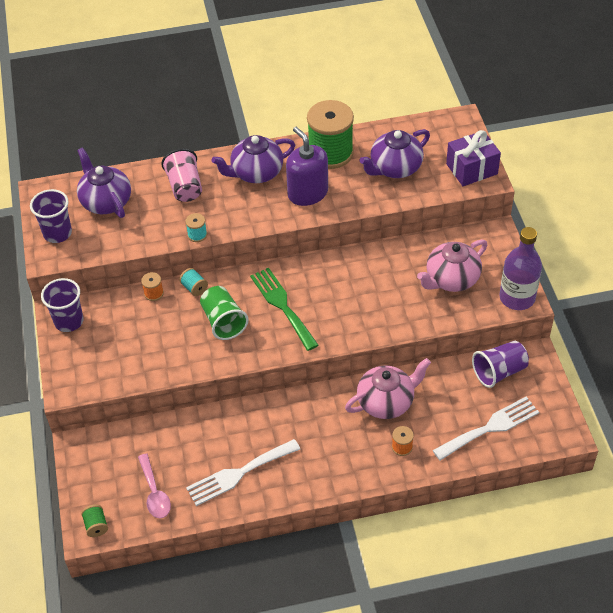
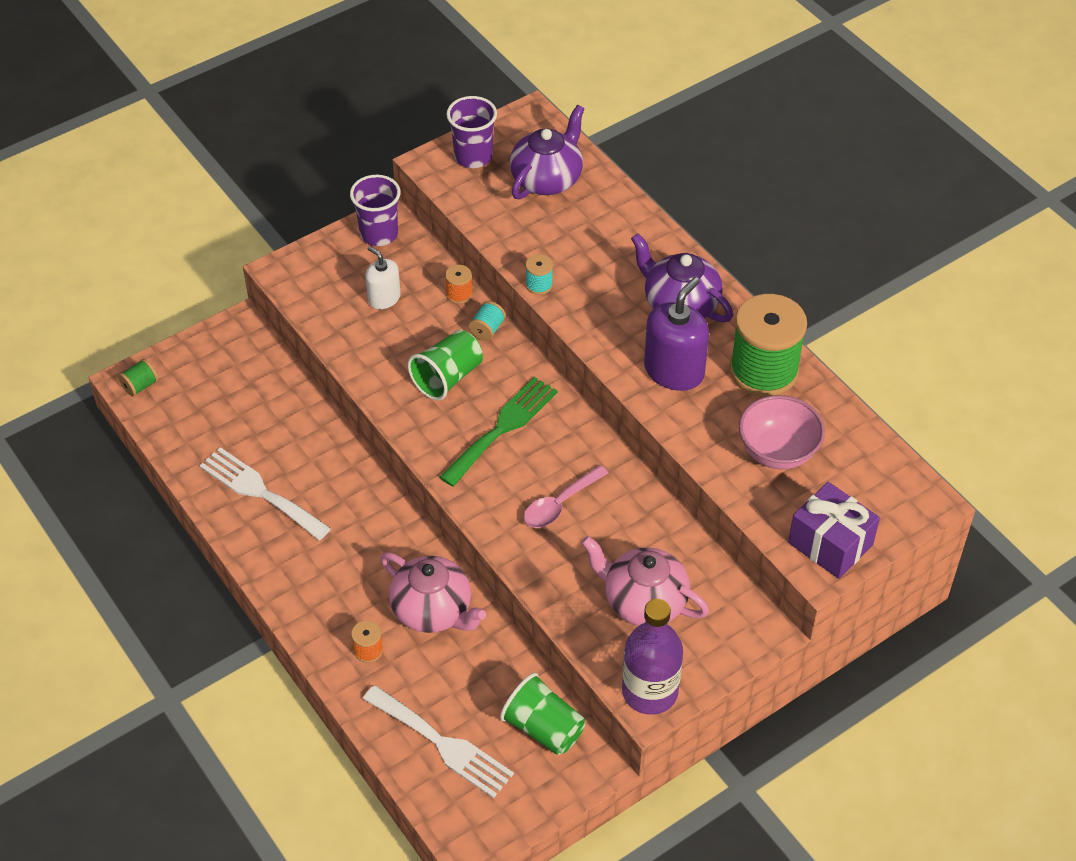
camera: 65 degrees right, 0 degrees up
pink spoon [138,453,171,518] -> pink spoon moved to [523,465,608,528]
pink cup [161,149,202,202] -> none
purple teapot [359,129,430,178] -> pink bowl [739,395,825,469]
purple cup [472,341,529,388] -> green cup [500,673,585,755]
none -> white soap dispenser [365,246,401,309]

